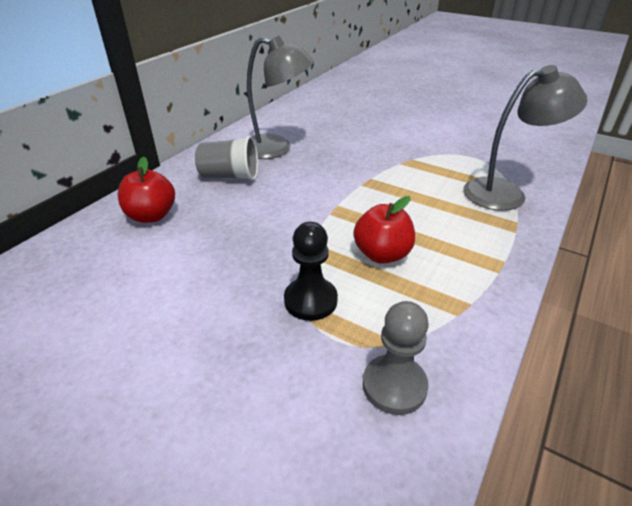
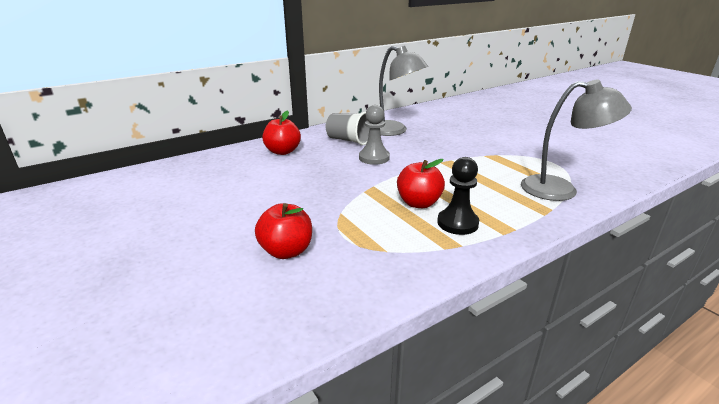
camera: 25 degrees right, 10 degrees down
black pawn [284,222,338,321] -> black pawn moved to [437,157,479,235]
grey pawn [363,301,429,415] -> grey pawn moved to [359,105,390,165]
none -> red apple [255,203,312,259]

